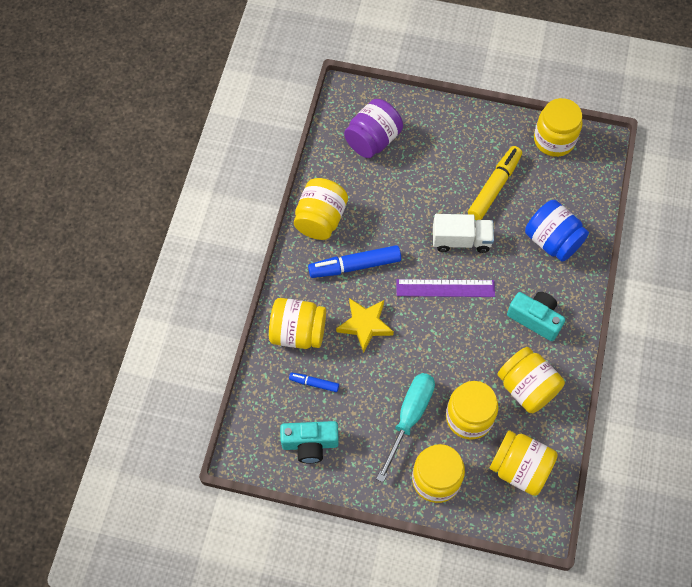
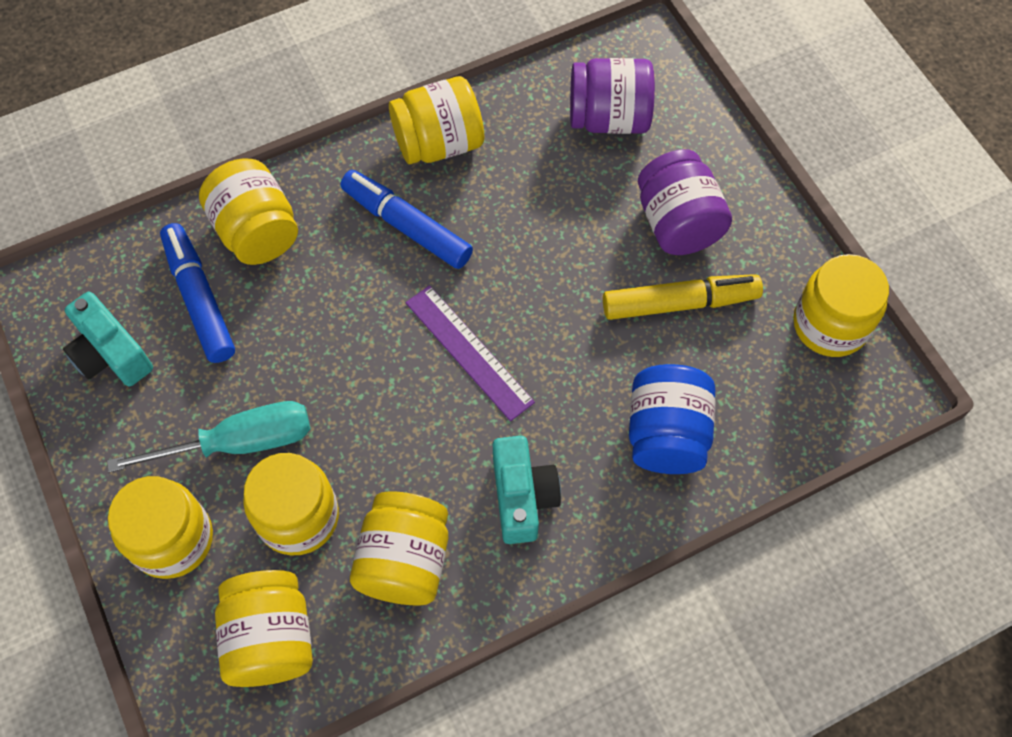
camera: 50 degrees right, 0 degrees up
blue marker [289,372,339,392] -> blue marker [160,223,235,363], size x1.93
yellow star [336,298,394,353] -> none
white truck [433,214,494,253] -> none
none -> purple jar [638,149,732,255]

